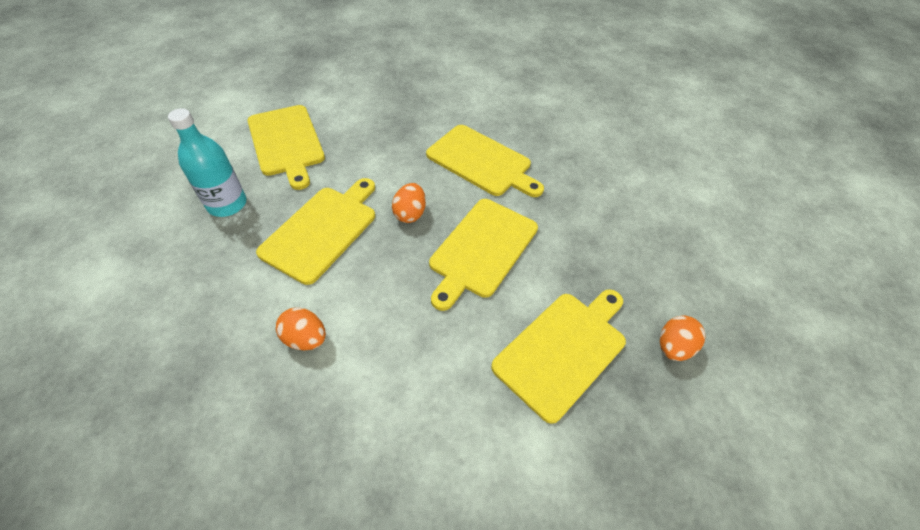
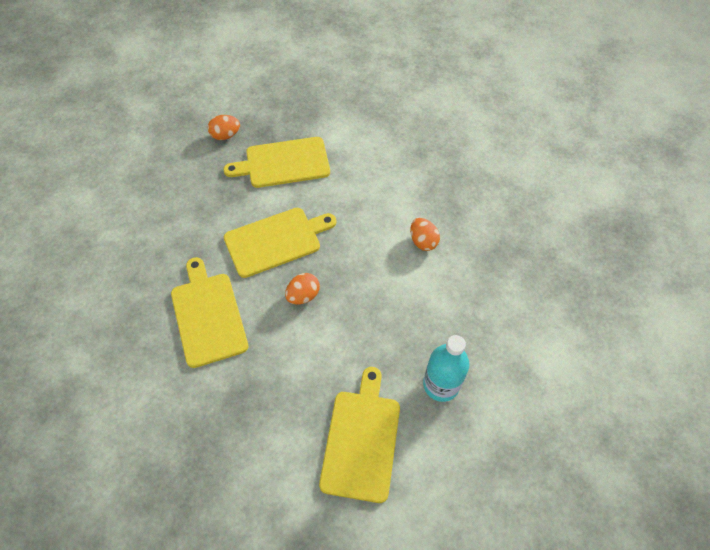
camera: 145 degrees left, 5 degrees up
yellow cutting board [256,178,375,285] -> none

